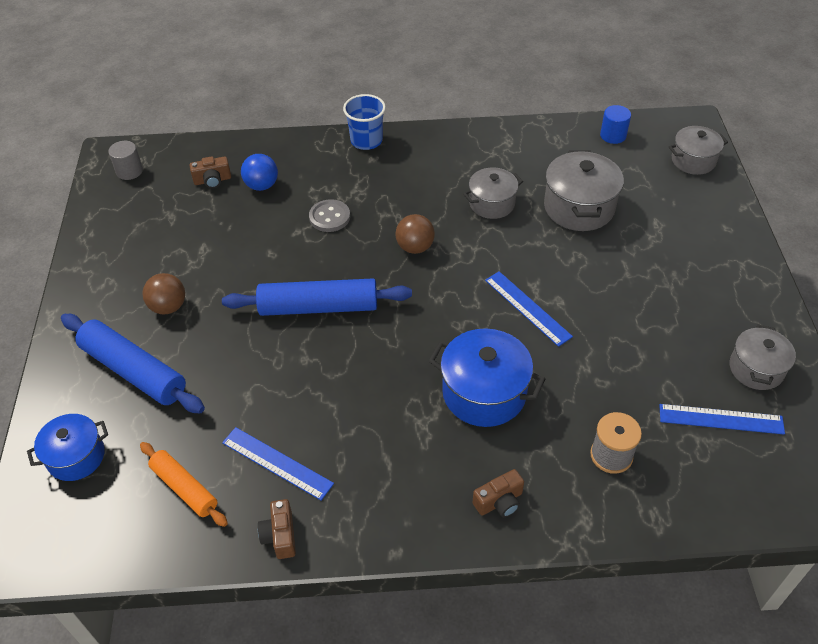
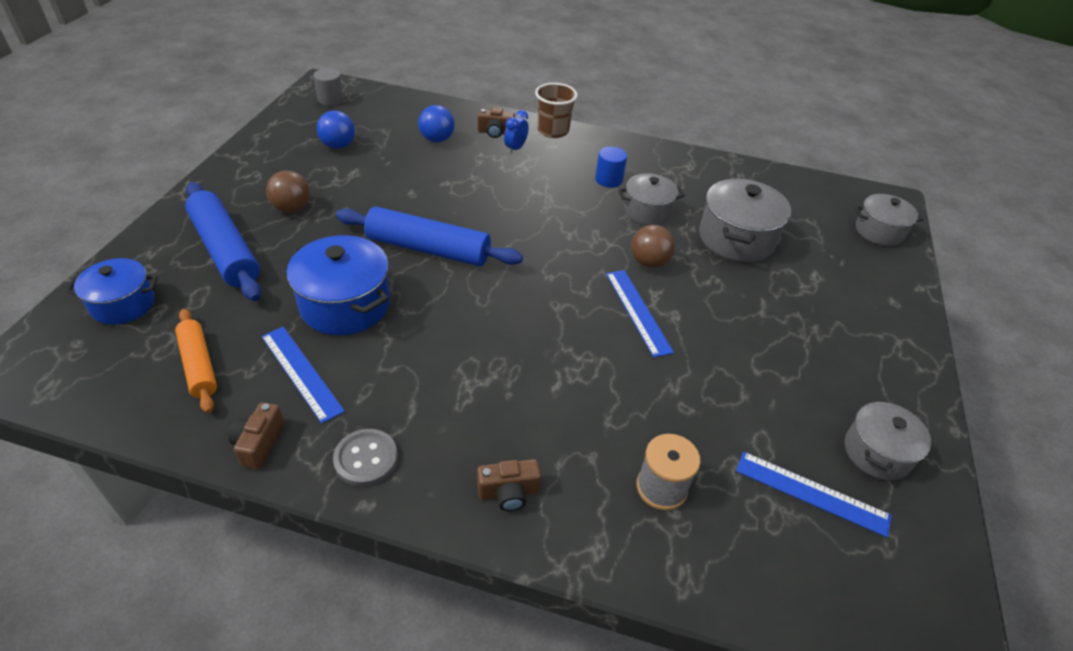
camera: 15 degrees right, 5 degrees down
brown camera [190,156,231,188] -> brown camera moved to [478,107,515,138]
grey button [309,199,350,232] -> grey button moved to [333,429,398,486]
blue cup [343,94,386,150] -> brown cup [535,83,577,138]
brown ball [395,214,435,254] -> brown ball moved to [631,225,675,268]
blue pot [429,329,545,427] -> blue pot moved to [287,235,390,335]
blue cylinder [600,105,631,144] -> blue cylinder moved to [595,147,627,188]
none -> blue ball [317,110,355,149]
none -> blue clock [504,110,529,154]

